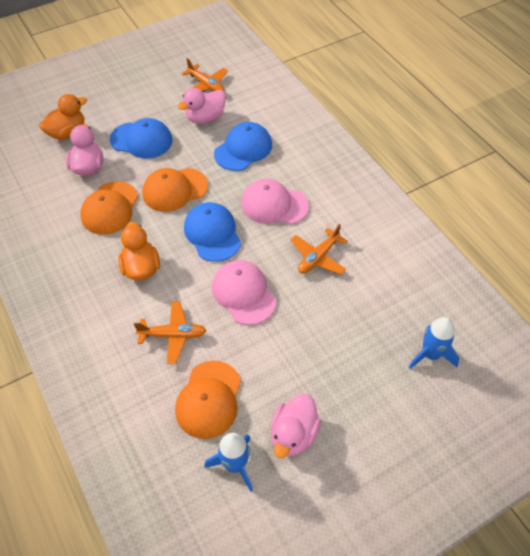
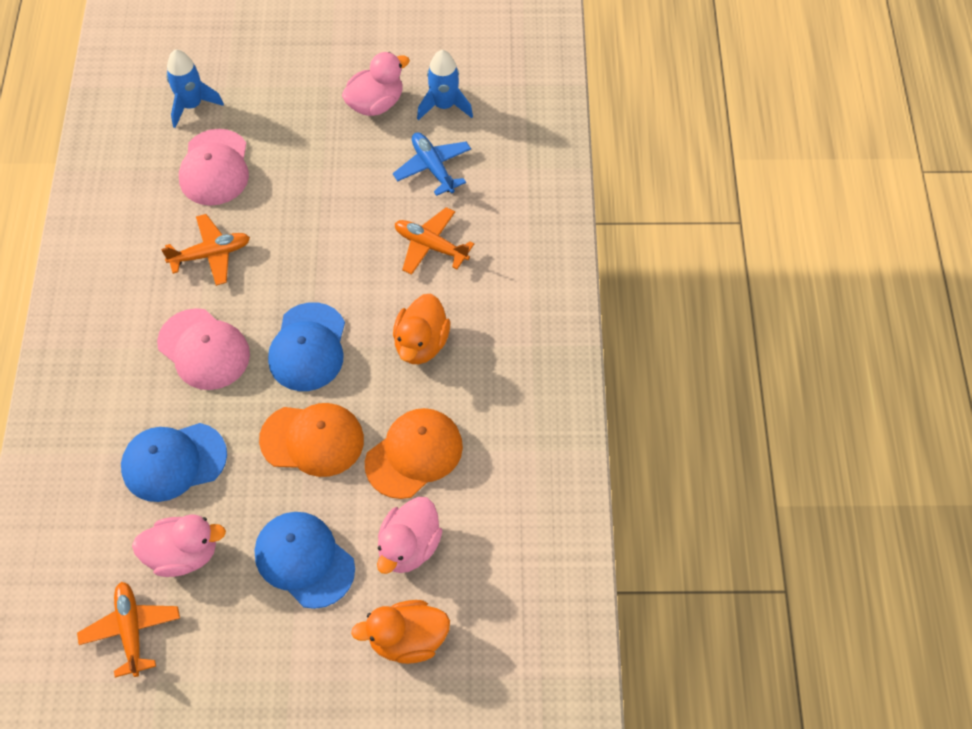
camera: 150 degrees left, 5 degrees up
orange cap [175,361,241,439] -> blue plane [393,132,471,196]
pink cap [212,260,276,325] -> pink cap moved to [179,129,249,206]

